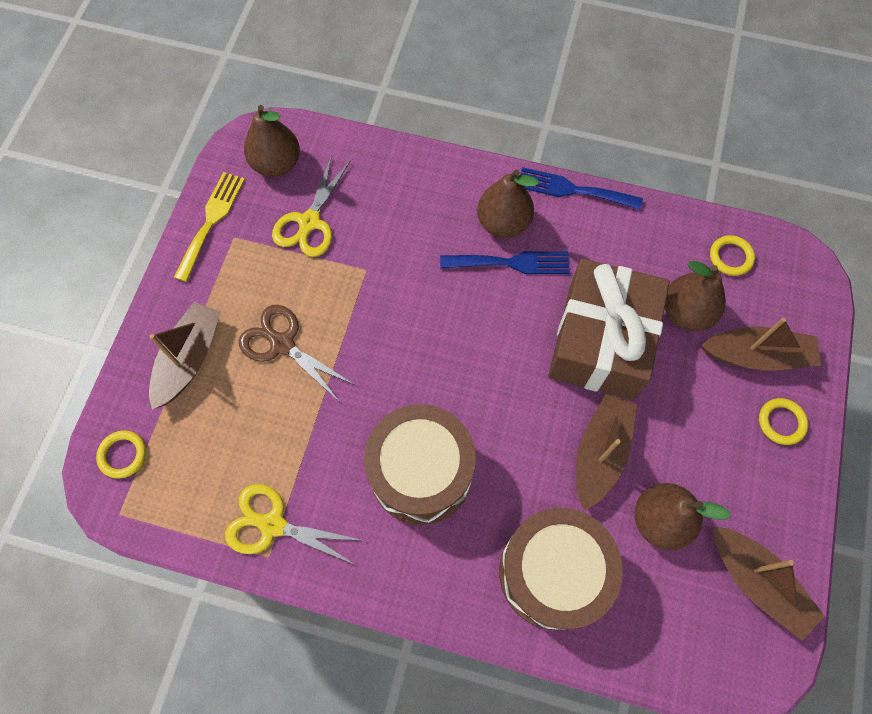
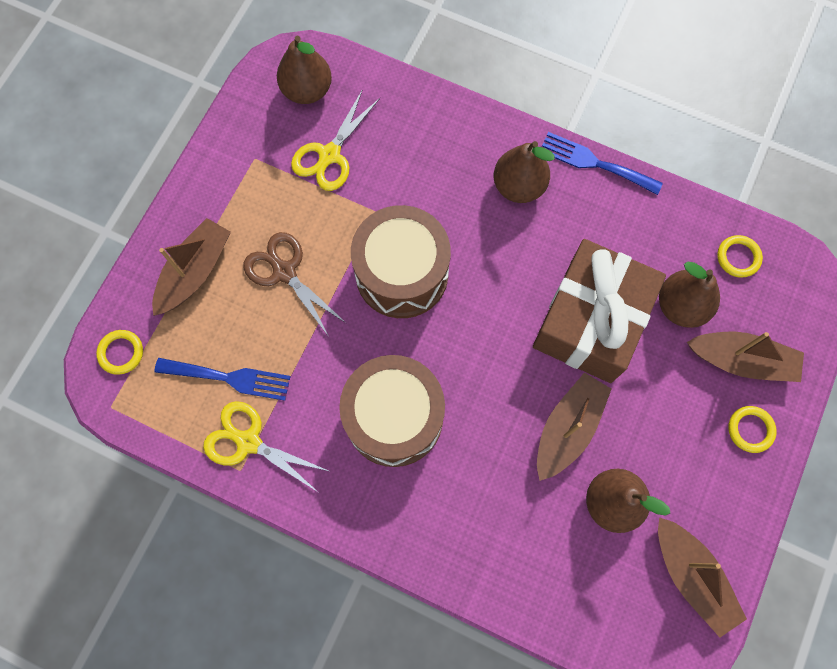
camera: 10 degrees right, 5 degrees up
yellow fork [173,172,245,282] -> none
blue fork [440,251,570,274] -> blue fork moved to [154,358,291,401]
brown drum [499,508,623,630] -> brown drum moved to [351,205,451,318]

